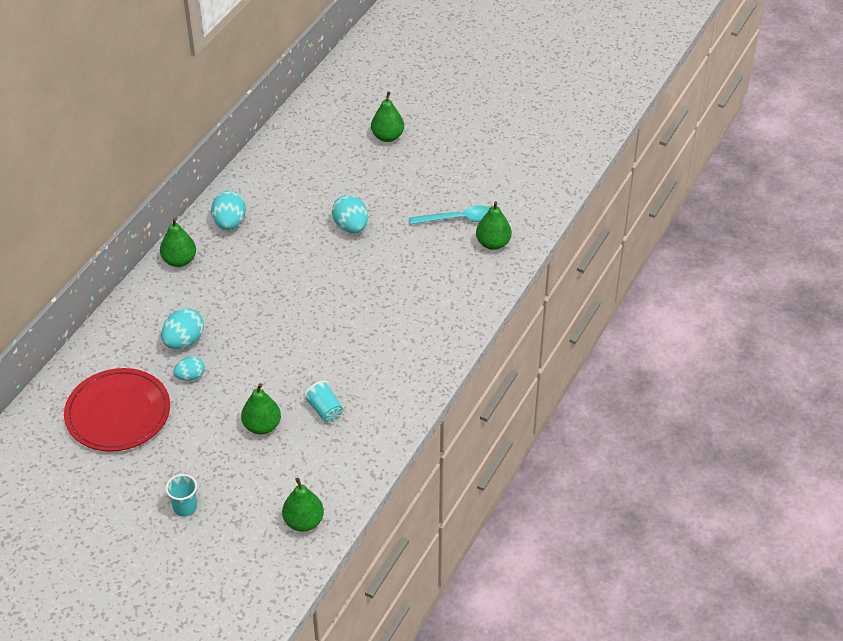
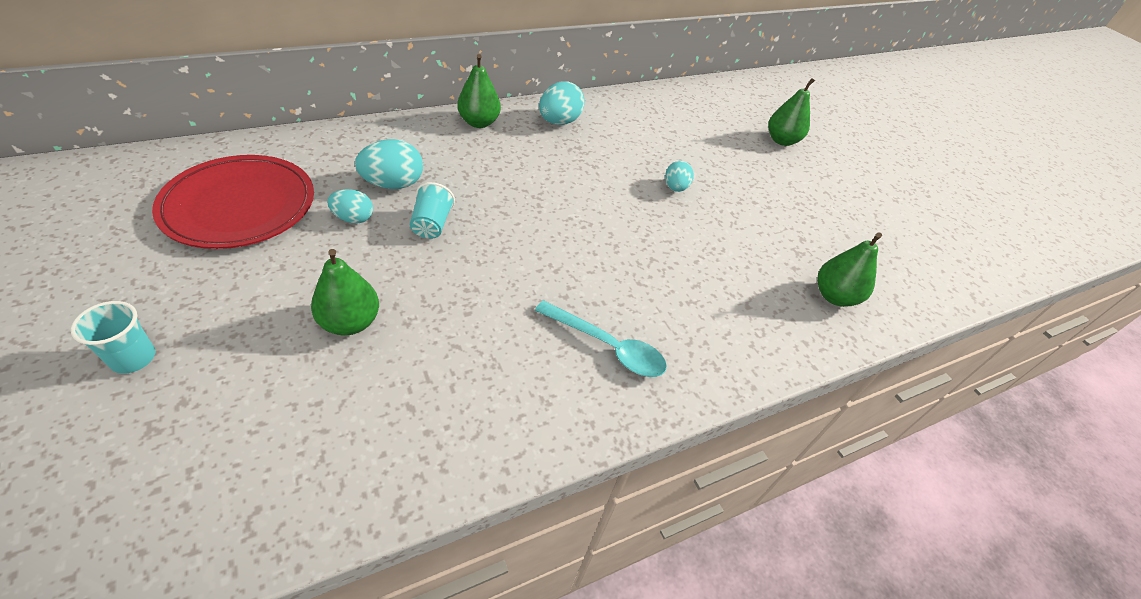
camera: 30 degrees right, 0 degrees up
green pear [282,478,324,532] -> none
turquoise cup [304,381,343,422] -> turquoise cup moved to [410,182,455,239]
turquoise egg [332,195,368,233] -> turquoise egg [665,161,694,192], size x0.64
turquoise spoon [409,205,490,225] -> turquoise spoon moved to [535,300,667,377]

